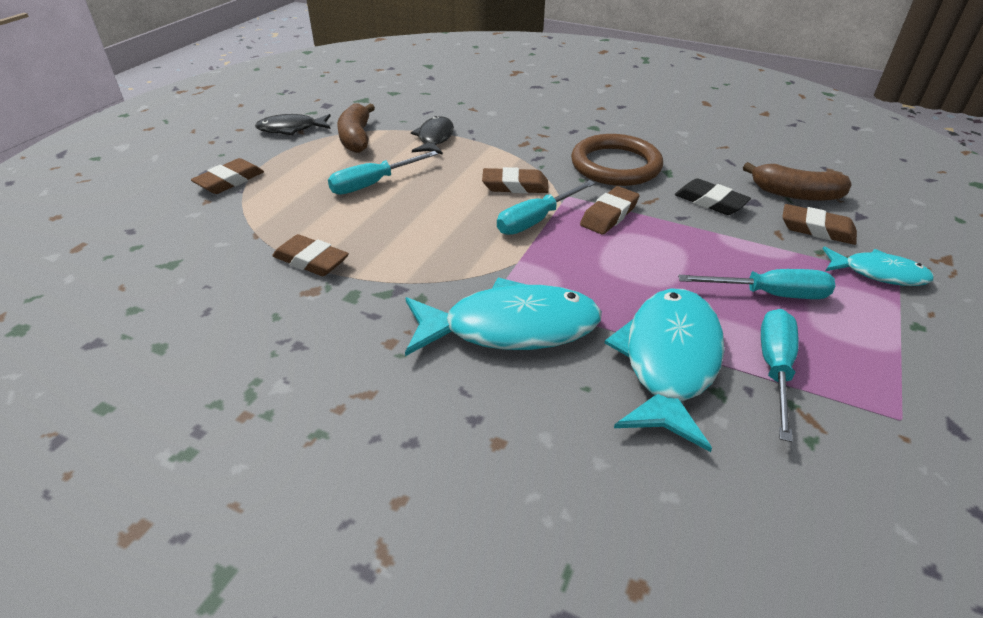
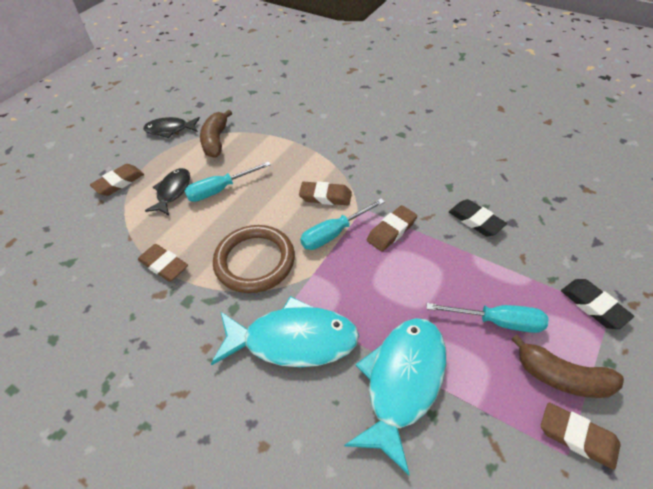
camera: 10 degrees right, 10 degrees up
black fish [411,116,454,155] -> black fish moved to [145,168,190,215]
brown ring [571,134,663,186] -> brown ring moved to [213,225,295,293]
brown banana [743,162,851,201] -> brown banana moved to [511,334,624,398]
turquoise screwdriver [761,309,799,442] -> none
brown eraser [782,204,857,245] -> brown eraser moved to [541,403,621,470]
turquoise fish [823,247,934,286] -> black eraser [561,279,634,329]

